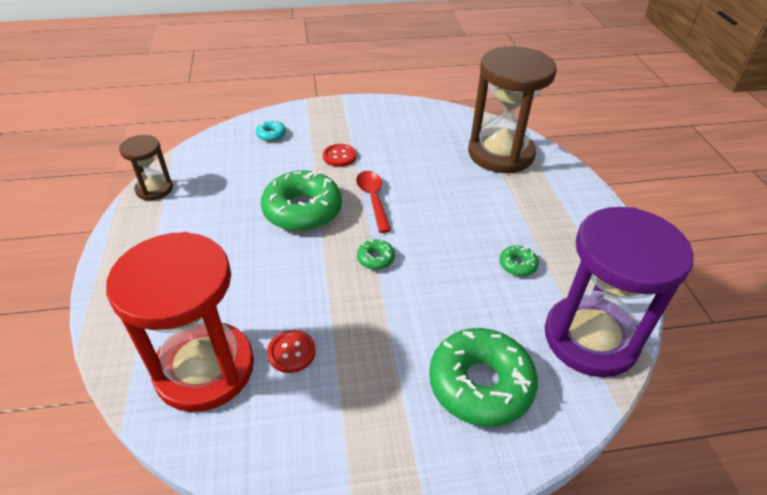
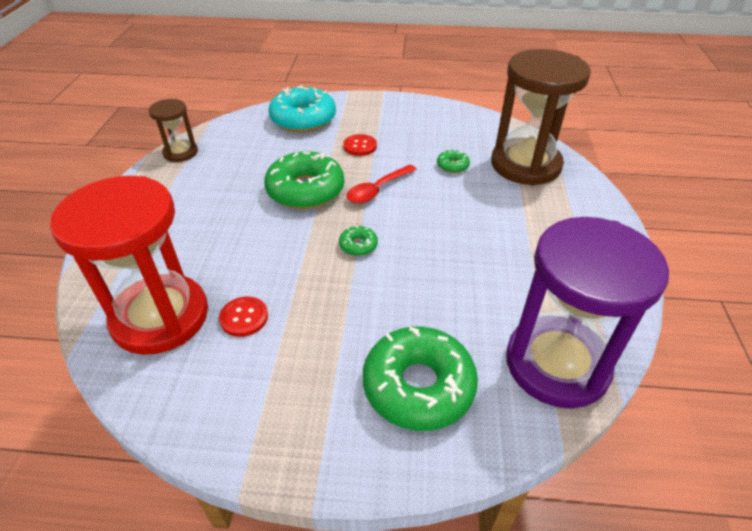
camera: 15 degrees right, 0 degrees up
turquoise donut [256,120,286,142] -> turquoise donut [268,85,336,132], size x2.28
red spoon [356,171,391,233] -> red spoon turned 135 degrees counterclockwise [346,165,417,203]
green donut [500,246,539,276] -> green donut moved to [437,150,470,173]

